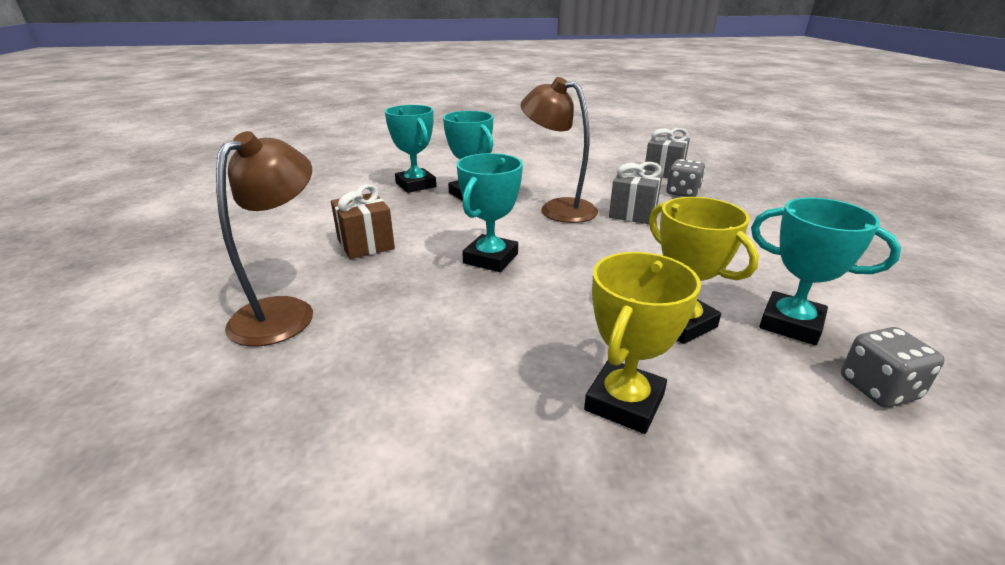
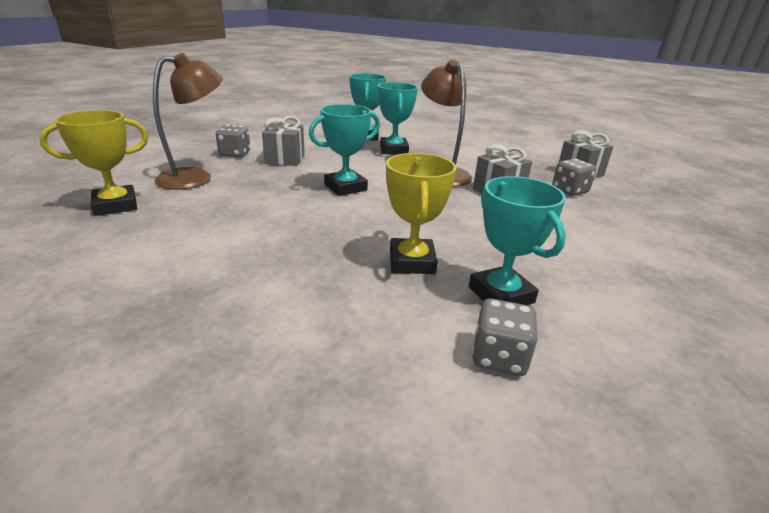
camera: 30 degrees right, 0 degrees up
brown gift [331,184,395,259] -> grey gift [262,116,305,166]
yellow trophy [584,252,701,434] -> yellow trophy moved to [39,110,148,216]
none -> grey dice [216,125,250,157]

